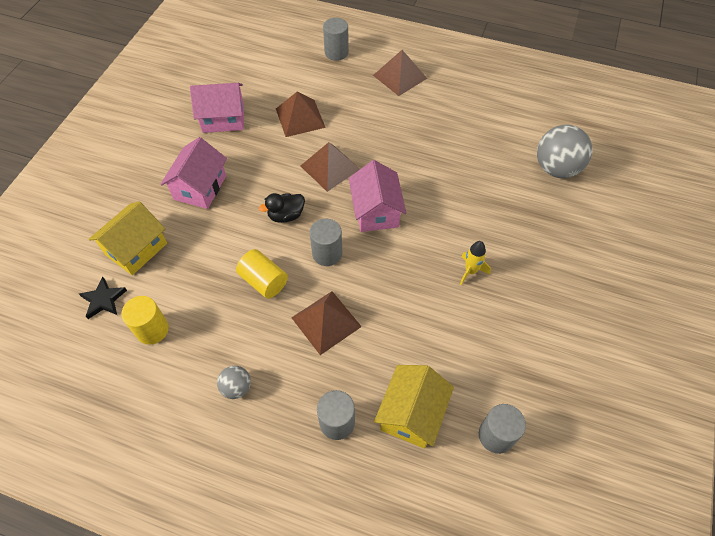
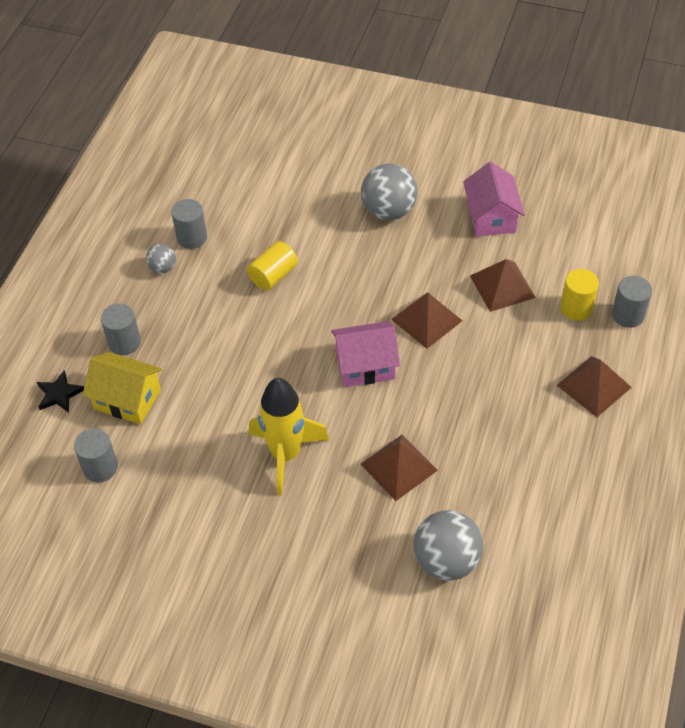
camera: 90 degrees right, 5 degrees down
black star [79,277,127,319] -> black star moved to [37,370,84,413]
yellow house [89,201,167,275] -> none
yellow cylinder [121,296,169,345] -> yellow cylinder moved to [560,269,599,321]
pink house [160,137,227,209] -> grey ball [361,164,418,220]
black duck [259,193,305,223] -> none
brown pyramid [291,291,362,355] -> brown pyramid moved to [361,435,438,501]
grey cylinder [309,218,342,266] -> grey cylinder moved to [171,199,207,249]
yellow rocket [460,241,491,285] -> yellow rocket [249,378,329,495], size x2.13

